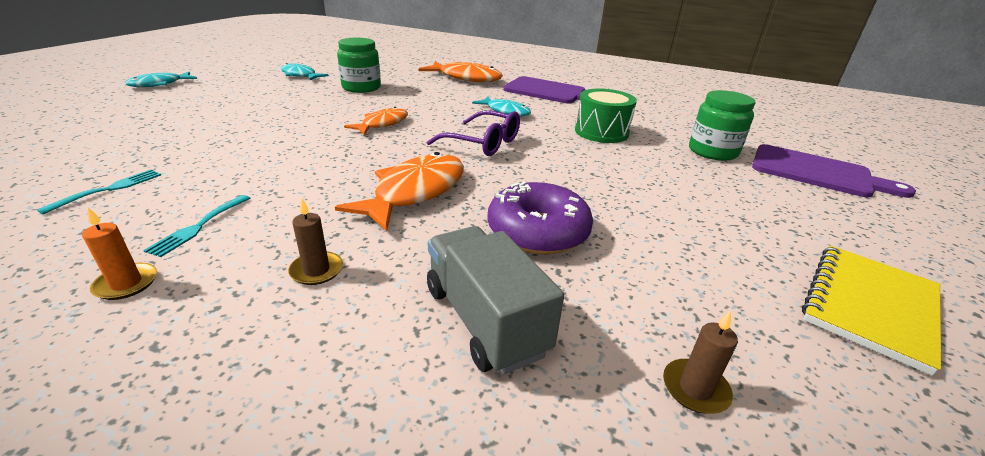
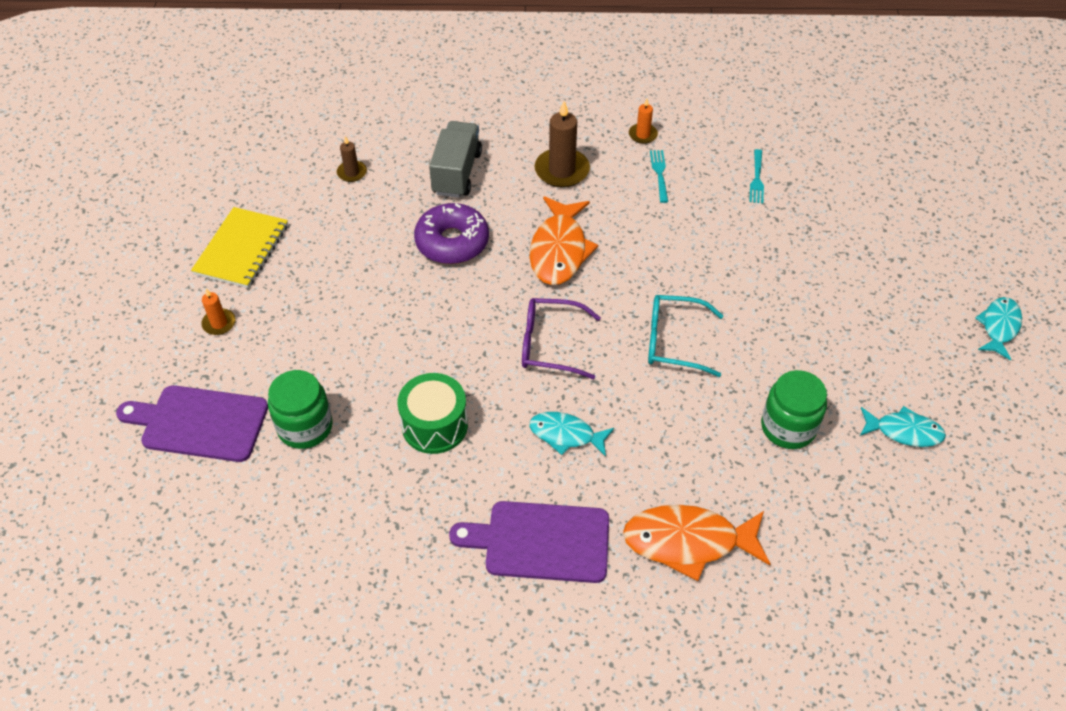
camera: 160 degrees right, 20 degrees up
brown candle [288,199,343,285] -> brown candle [535,101,590,188], size x1.84
orange fish [344,107,408,135] -> turquoise glasses [648,295,724,377]
grey truck [427,226,564,374] -> grey truck turned 120 degrees counterclockwise [429,121,482,198]
none -> orange candle [201,289,235,335]

